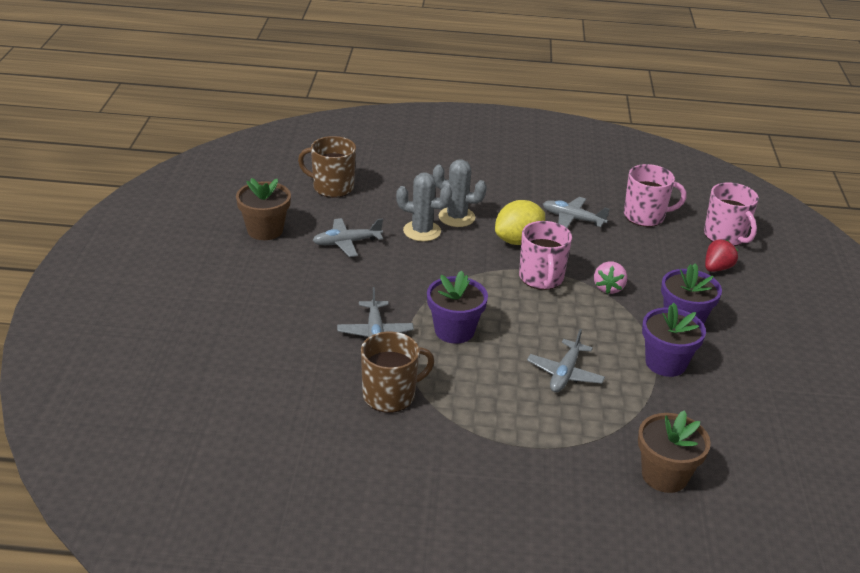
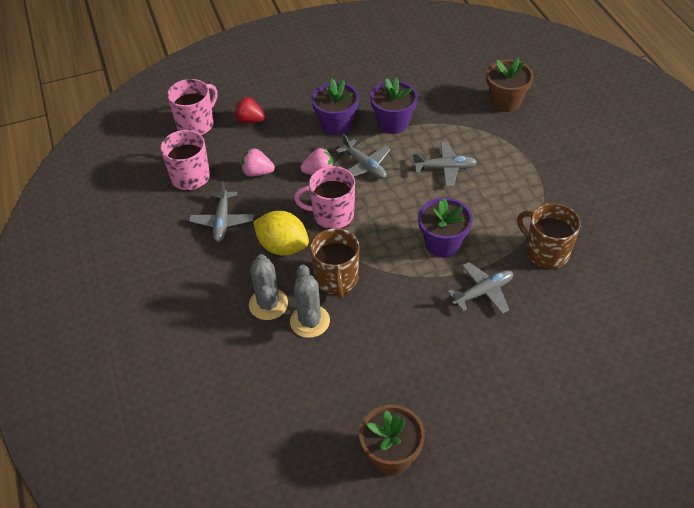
camera: 110 degrees left, 15 degrees up
brown mug [298,136,356,198] -> brown mug moved to [310,228,359,299]
grey plane [312,218,383,257] -> grey plane moved to [336,134,391,179]
pink mug [519,221,572,290] -> pink mug turned 150 degrees counterclockwise [294,166,355,229]
none -> pink strawberry [242,148,275,177]

